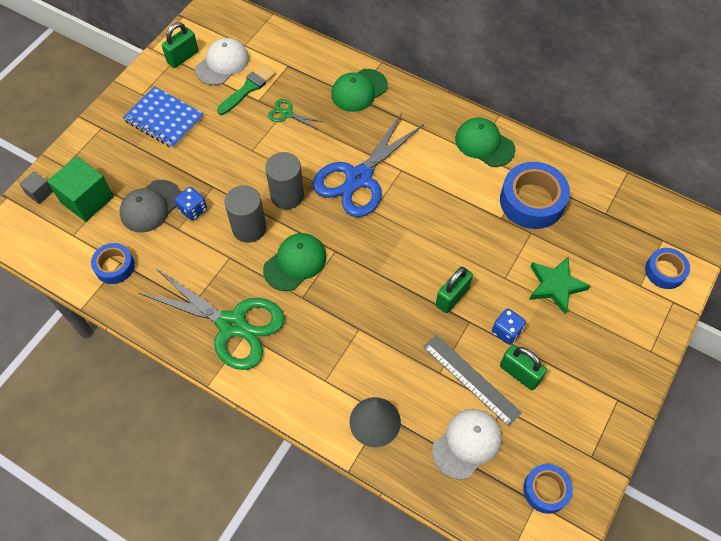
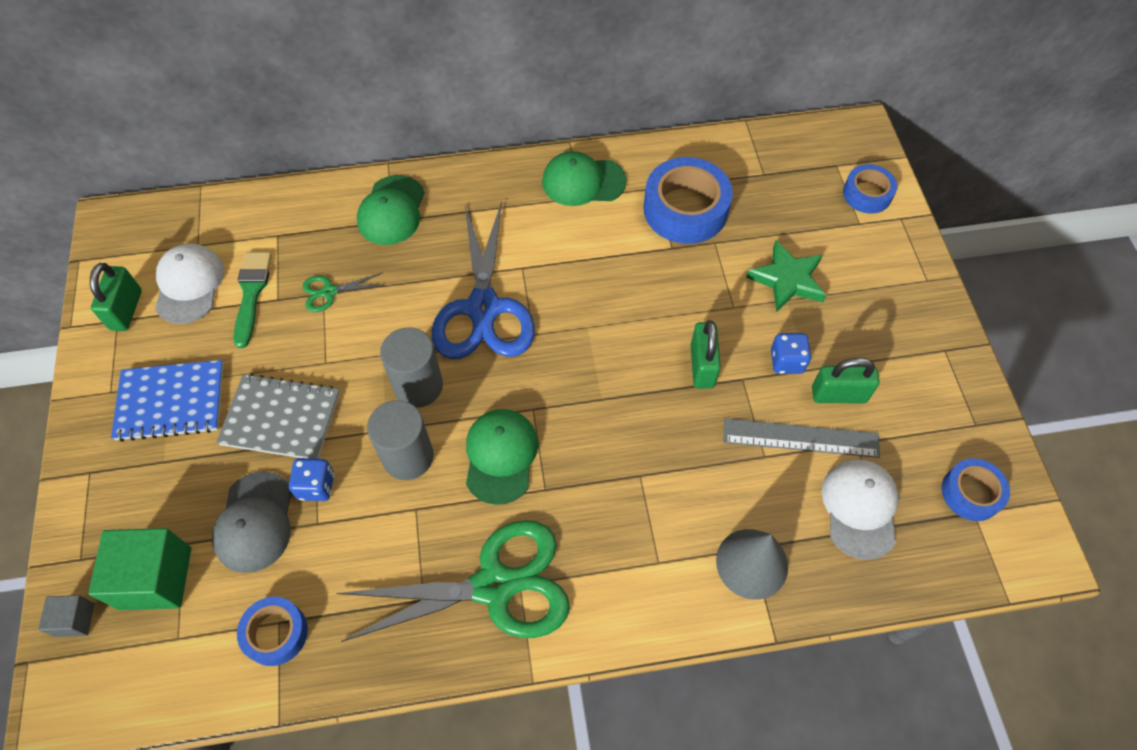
camera: 40 degrees left, 0 degrees up
none -> grey notebook [216,374,340,459]

